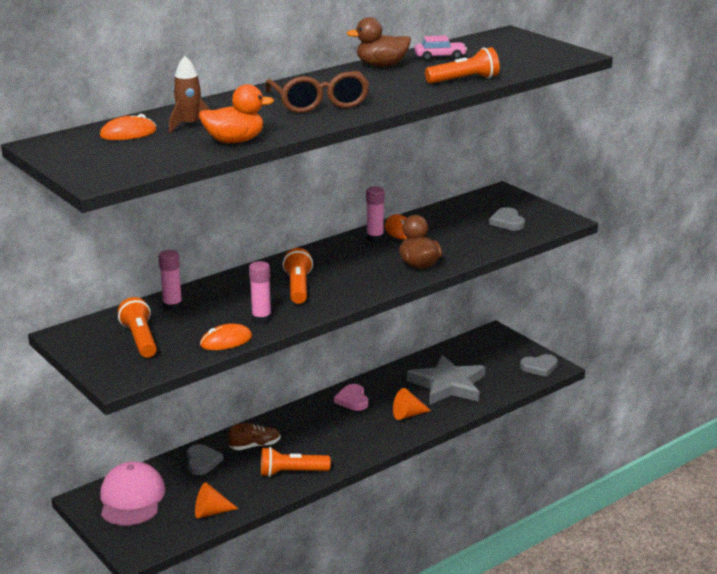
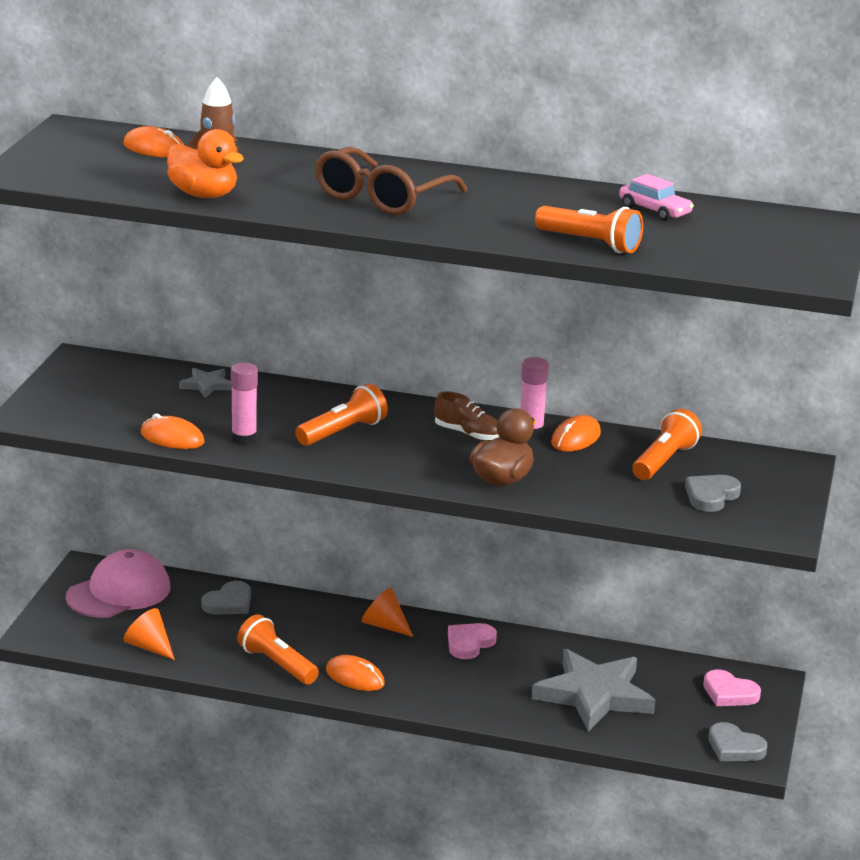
camera: 50 degrees right, 0 degrees up
orange flashlight [118,297,157,358] -> orange flashlight moved to [632,409,702,480]
pink glue stick [158,250,183,311] -> grey star [179,368,232,398]
brown shoe [228,423,281,450] -> brown shoe moved to [434,392,499,441]
brown duck [346,17,411,67] -> none
orange cone [393,388,431,420] -> orange cone moved to [362,588,413,637]
none -> orange mouse [326,655,385,691]
none -> pink heart [703,669,761,706]

